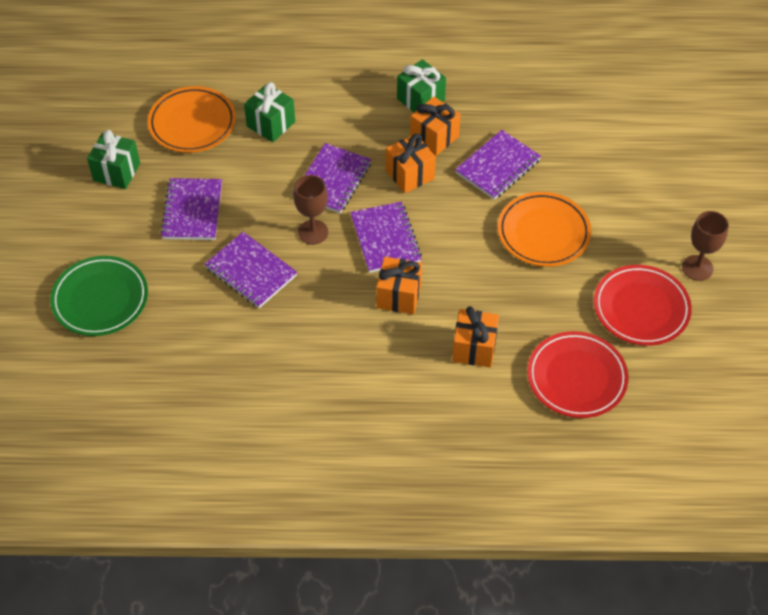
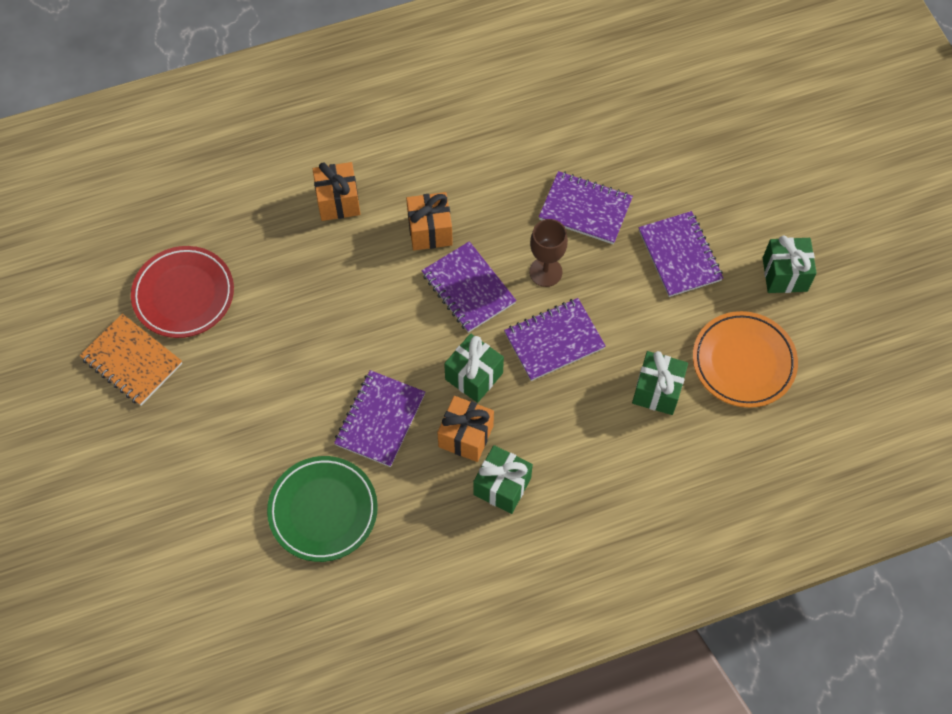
camera: 160 degrees right, 10 degrees up
green plate [50,256,148,336] -> green plate moved to [267,456,378,562]
purple notebook [293,143,371,213] -> purple notebook turned 60 degrees clockwise [504,298,606,381]
orange gift [386,134,436,193] -> green gift [444,333,504,403]
orange plate [498,192,591,267] -> none
red plate [527,331,628,418] -> none
brown goblet [682,211,729,281] -> orange notebook [80,314,182,406]

